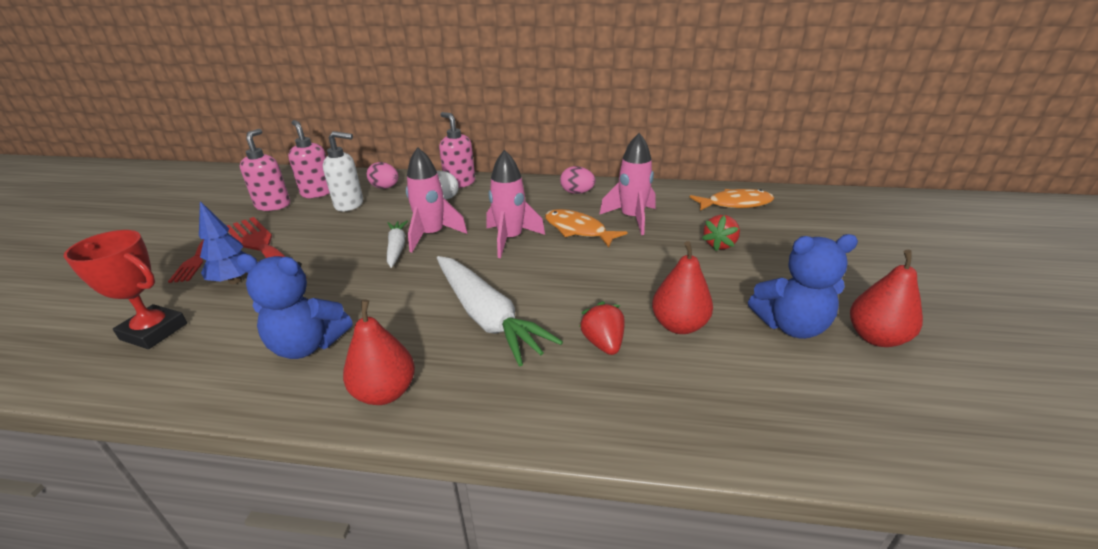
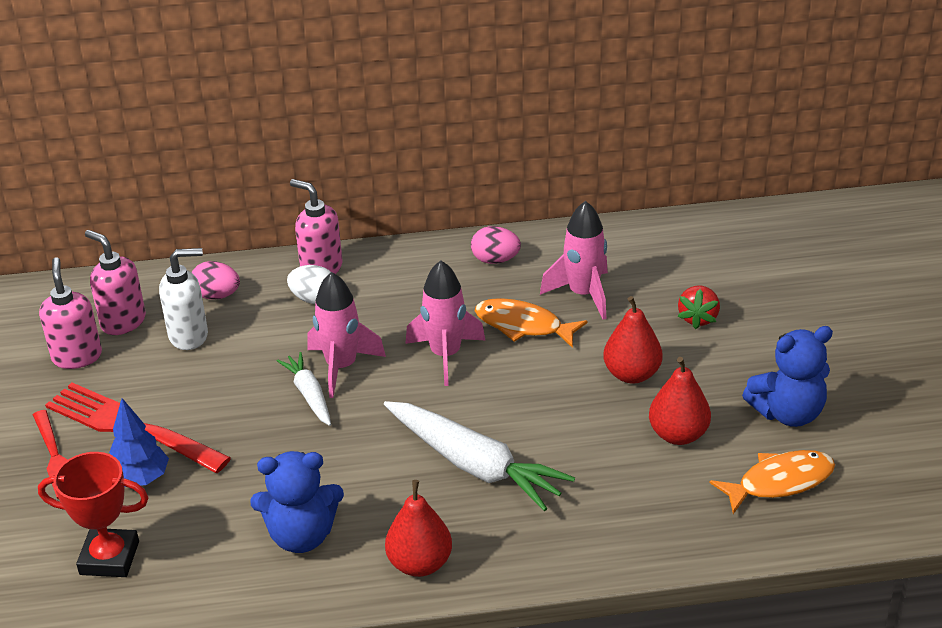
camera: 15 degrees left, 5 degrees up
red strawberry [579,301,625,355] -> none
orange fish [690,189,774,211] -> orange fish moved to [710,450,835,514]
red pear [850,250,923,347] -> red pear moved to [603,296,663,384]

